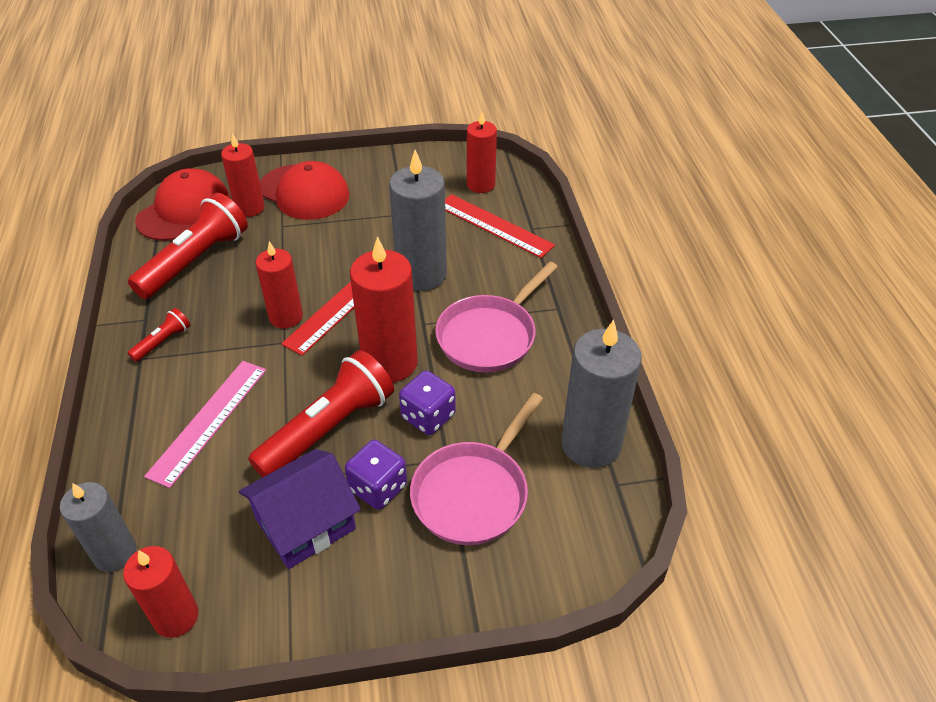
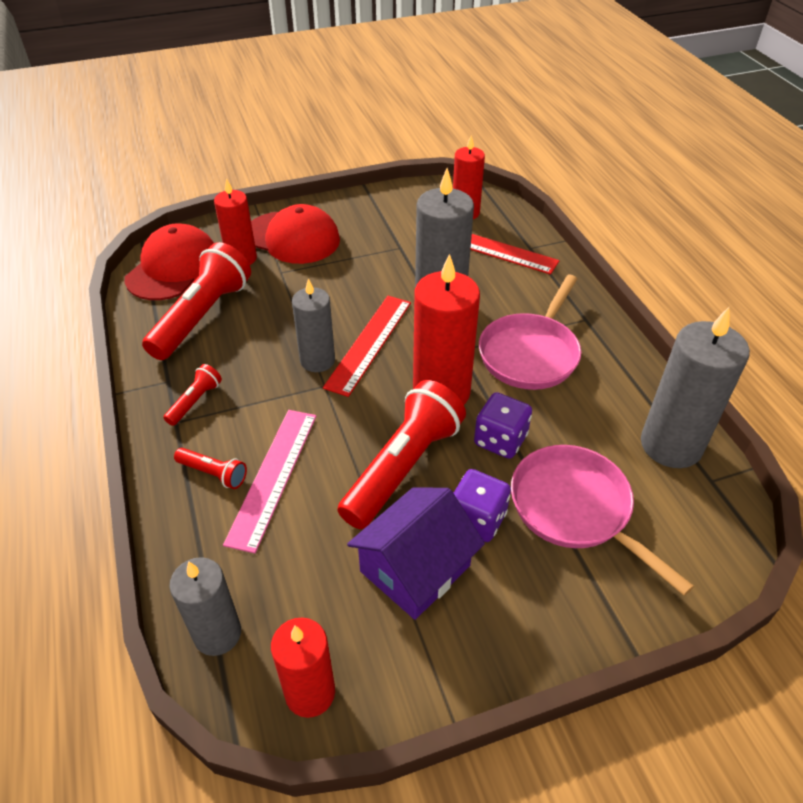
camera: 10 degrees left, 0 degrees up
red candle [256,241,303,329] -> grey candle [292,278,335,372]
pink pan [410,393,543,545] -> pink pan turned 120 degrees clockwise [511,445,694,596]
none -> red flashlight [174,448,247,489]

